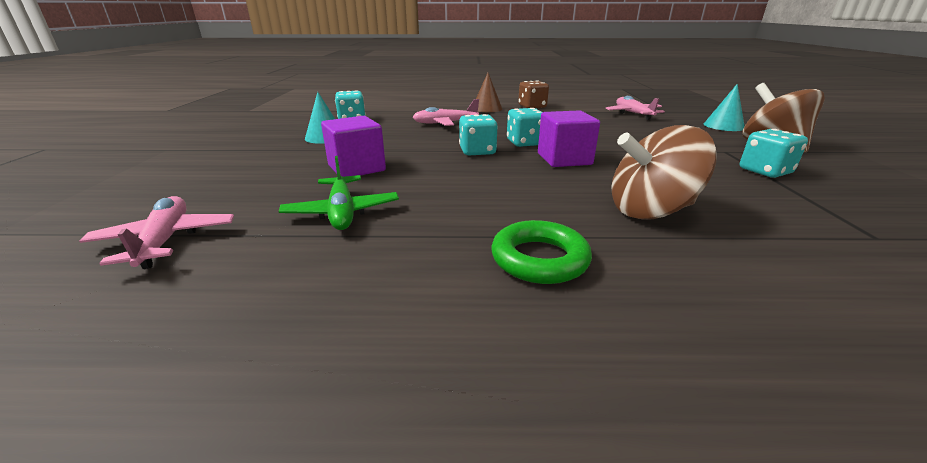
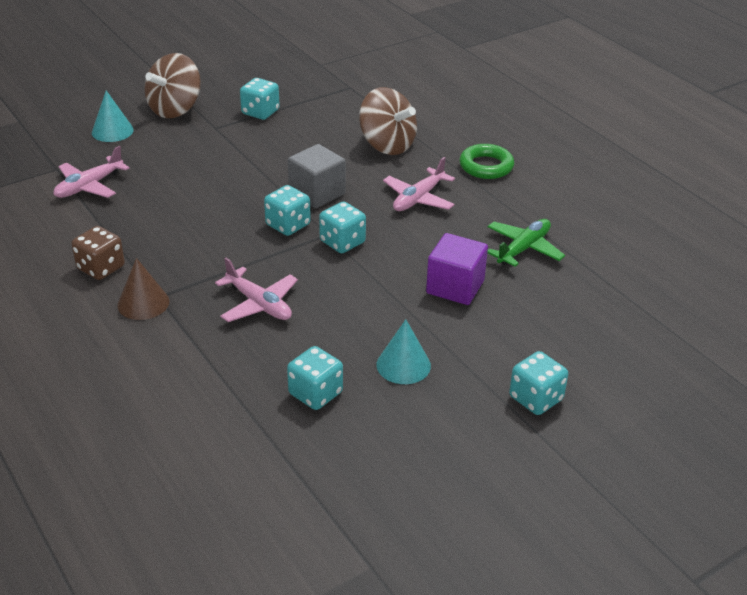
camera: 125 degrees left, 10 degrees up
pink plane [79,196,234,269] -> pink plane moved to [383,157,455,211]
purple cube [538,110,600,167] -> grey cube [288,144,346,209]
none -> turquoise dice [509,351,568,415]

